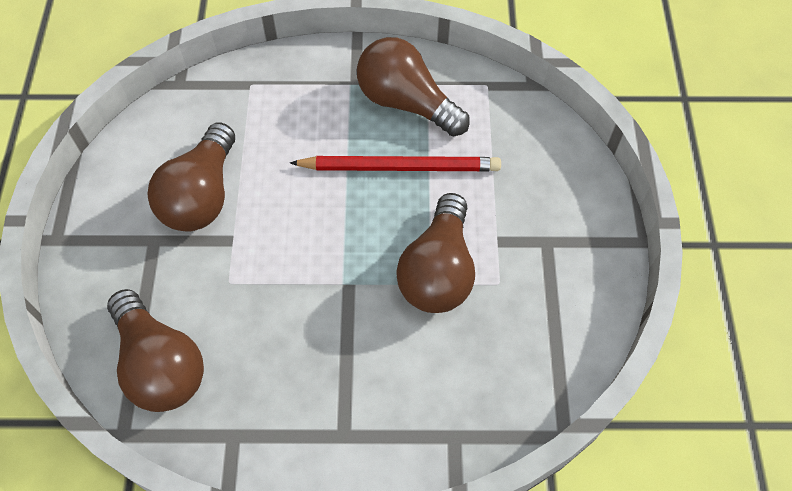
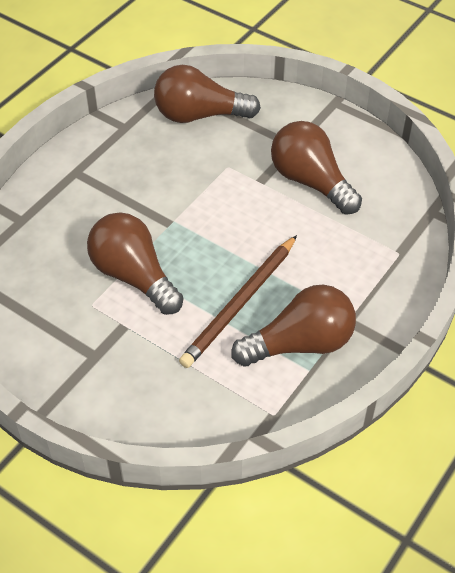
camera: 125 degrees right, 10 degrees down
red pencil [290,156,501,171] -> brown pencil [179,235,297,368]

